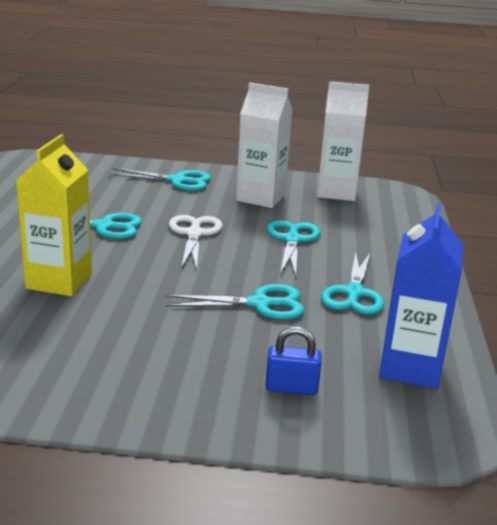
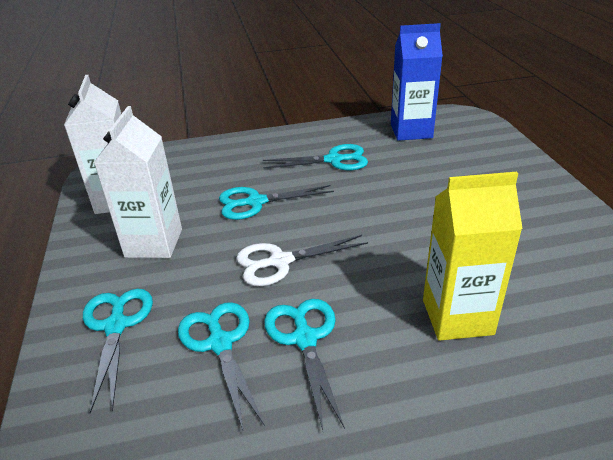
camera: 105 degrees left, 10 degrees up
turquoise scissors [166,284,304,320] -> turquoise scissors moved to [178,302,265,432]
blue padlock [265,326,322,395] -> none

